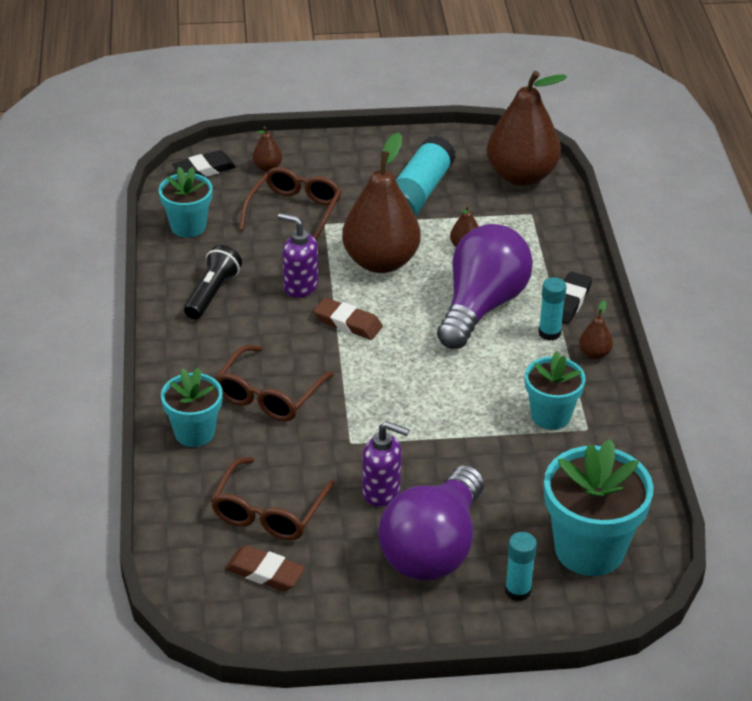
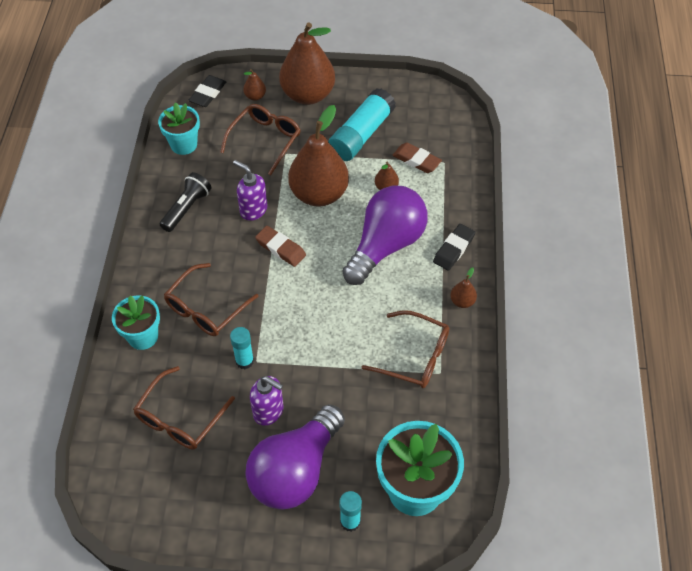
camera: 10 degrees right, 15 degrees up
black eraser [172,150,236,177] -> black eraser turned 45 degrees counterclockwise [188,75,226,107]
brown eraser [225,545,306,591] -> brown eraser moved to [393,142,442,173]
brown pear [487,71,567,186] -> brown pear moved to [279,22,335,105]
turquoise flower pot [525,351,586,430] -> brown glasses [362,310,449,388]
turquoise glue stick [538,277,567,340] -> turquoise glue stick moved to [230,327,254,369]

